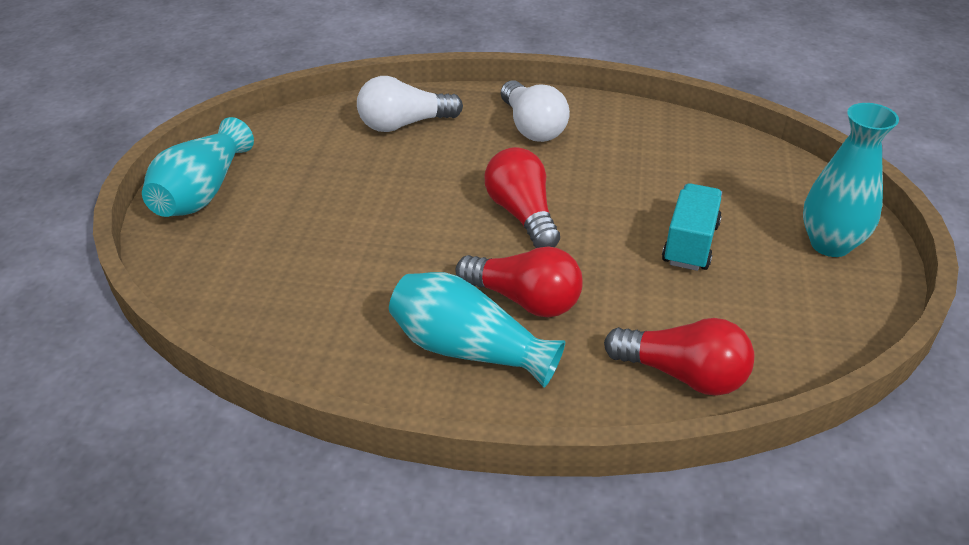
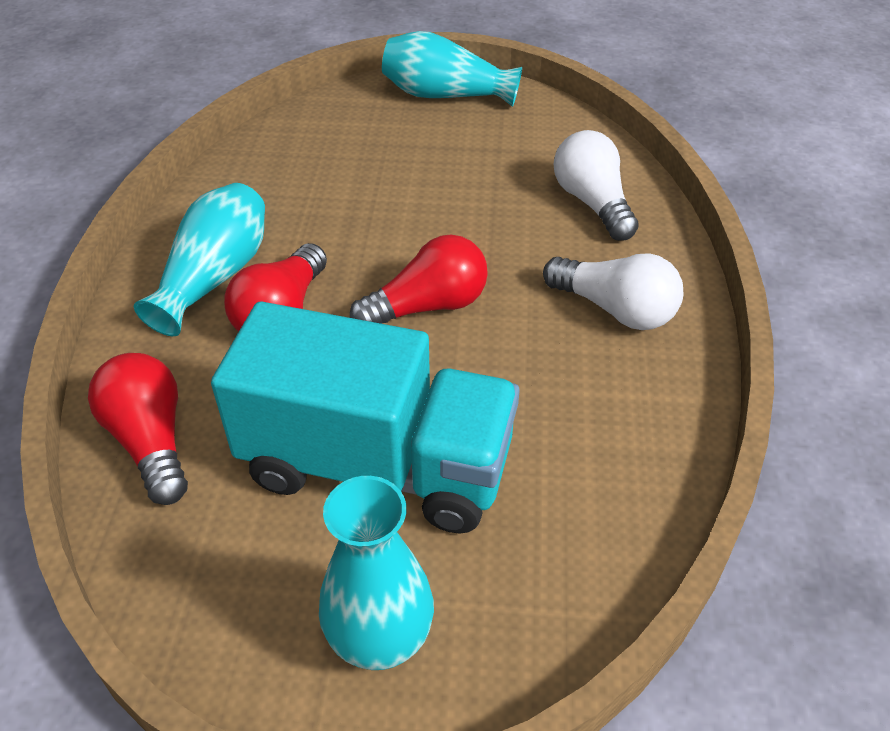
camera: 85 degrees right, 5 degrees up
white light bulb [501,81,570,142] -> white light bulb turned 120 degrees counterclockwise [543,253,683,330]
red light bulb [604,318,754,396] -> red light bulb turned 135 degrees clockwise [88,353,188,505]
turquoise truck [662,183,722,271] -> turquoise truck [211,302,520,534], size x2.04

